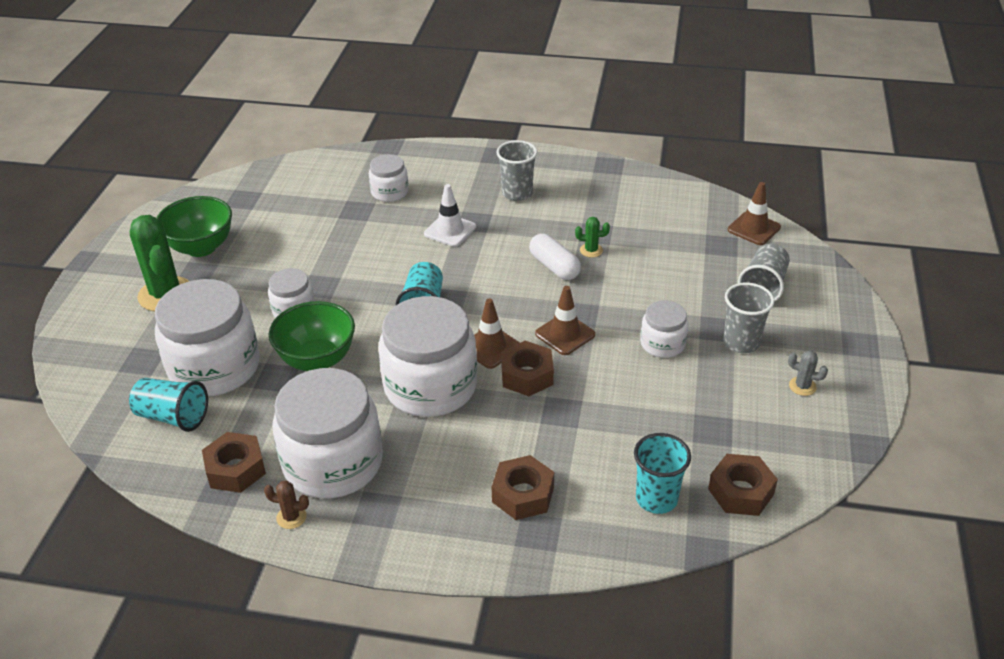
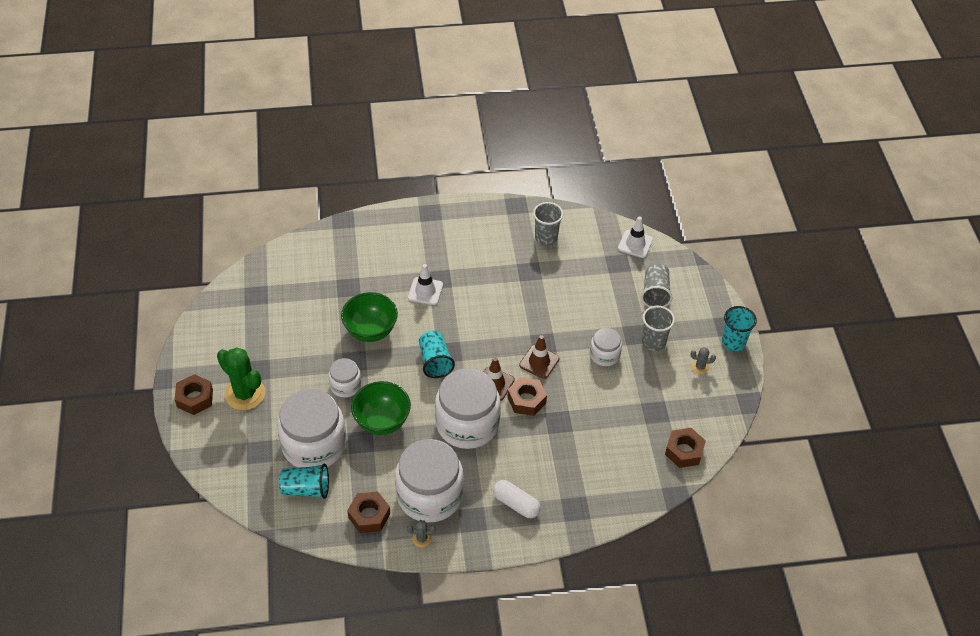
camera: 20 degrees left, 10 degrees up
green bowl [157,196,232,257] -> green bowl moved to [341,292,398,342]
brown cactus [264,481,309,529] -> grey cactus [407,520,436,548]
white jar [369,154,409,202] -> none
brown nut [492,455,554,520] -> brown nut moved to [175,374,213,415]
grey cup [497,140,537,201] -> grey cup moved to [533,202,563,246]
white capsule [529,234,581,280] -> white capsule moved to [493,480,541,518]
green cactus [575,217,610,258] -> none
turquoise cup [634,433,691,514] -> turquoise cup moved to [722,306,757,351]
brown traffic cone [727,182,781,245] -> white traffic cone [618,216,653,258]

